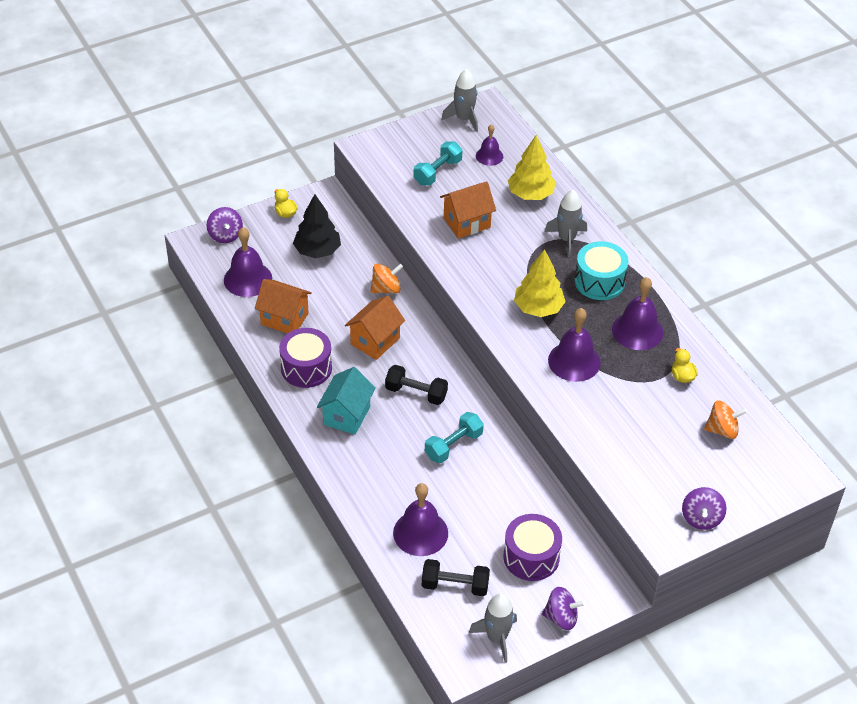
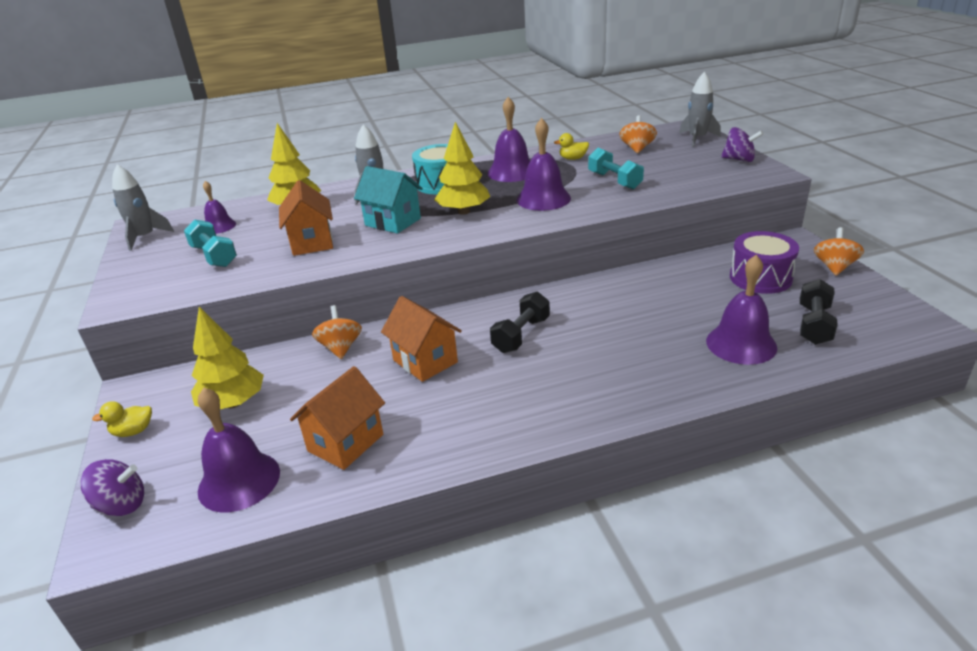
camera: 75 degrees left, 15 degrees down
purple drum [279,328,332,388] -> none
black tree [293,194,341,258] -> yellow tree [191,307,264,409]
turquoise house [317,367,376,435] -> turquoise house moved to [354,166,423,234]
turquoise dumbbell [425,412,484,463] -> turquoise dumbbell moved to [588,148,644,189]
grey rocket [469,593,517,663] -> grey rocket moved to [679,72,721,147]
purple spinning top [542,587,585,630] -> orange spinning top [814,227,864,276]

